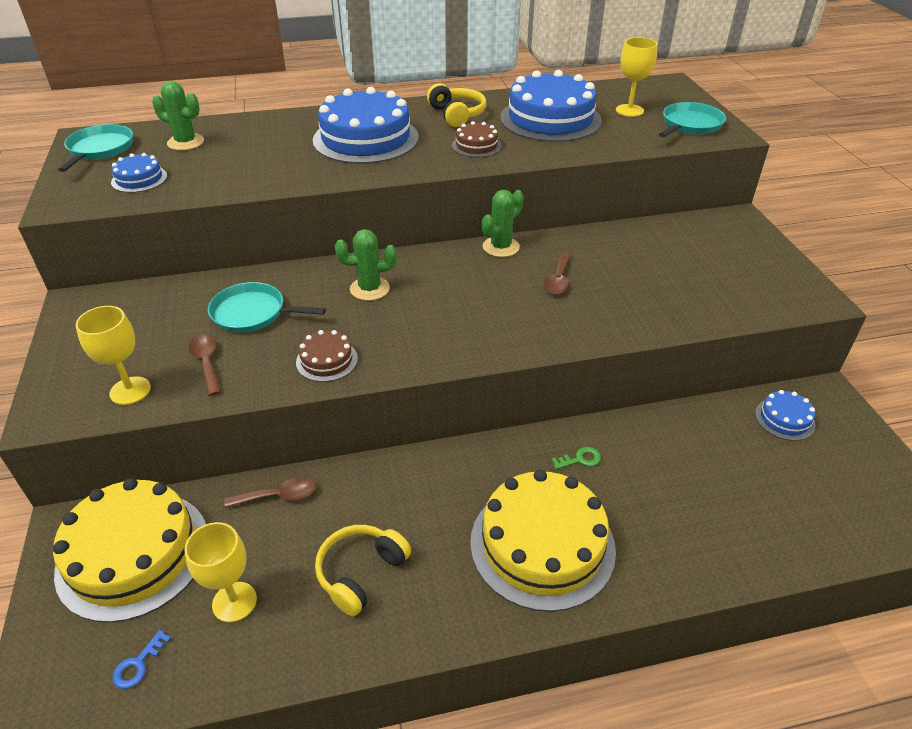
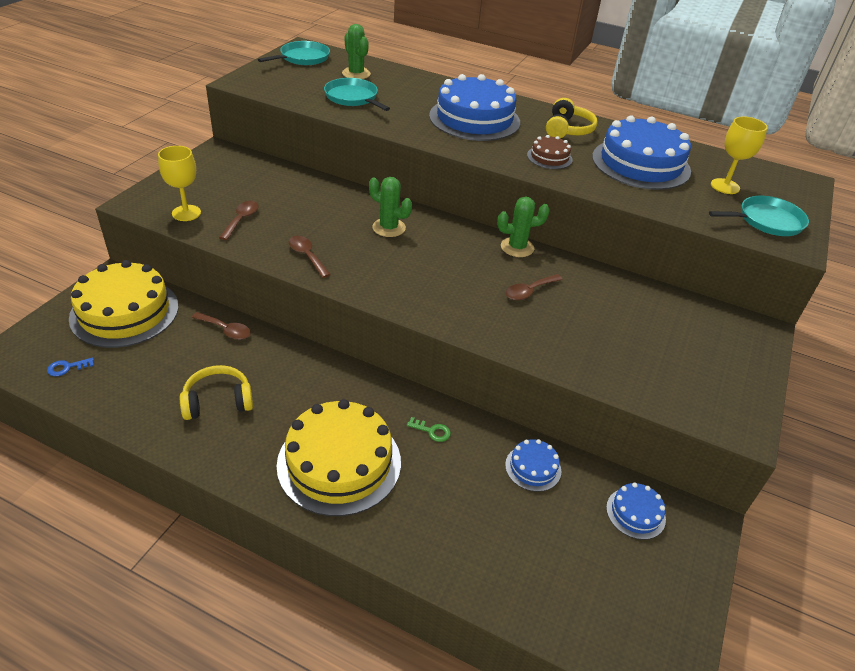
camera: 35 degrees right, 0 degrees up
blue cake [111,153,167,193] -> blue cake moved to [505,439,561,492]
yellow goblet [184,522,257,622] -> none
turquoise pan [208,282,326,333] -> turquoise pan moved to [324,78,390,111]
brown cake [296,330,358,382] -> brown spoon [289,236,331,278]

